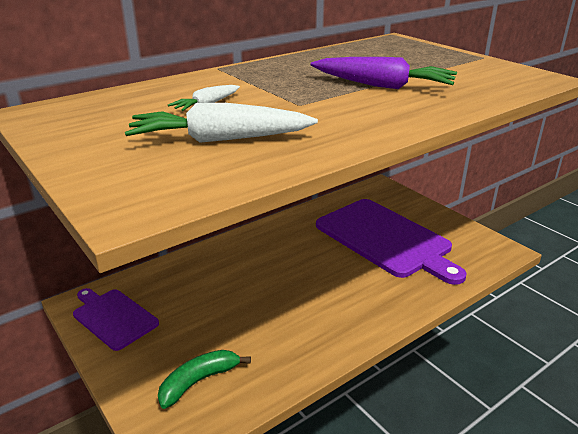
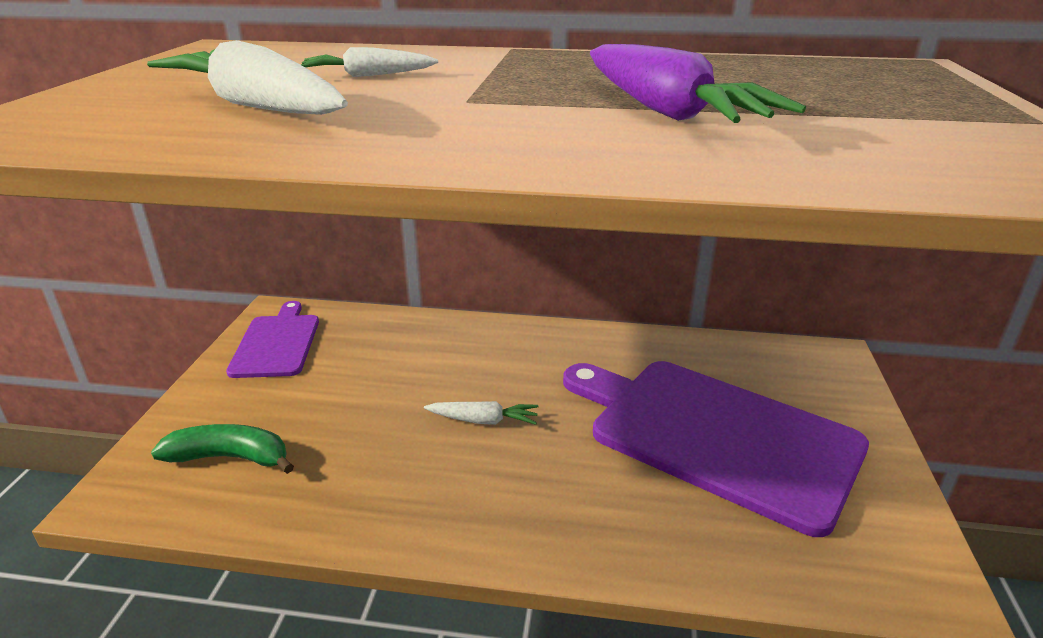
camera: 45 degrees right, 0 degrees up
purple cutting board [316,199,466,285] -> purple cutting board turned 120 degrees clockwise [563,361,869,537]
none -> white carrot [424,401,539,425]

